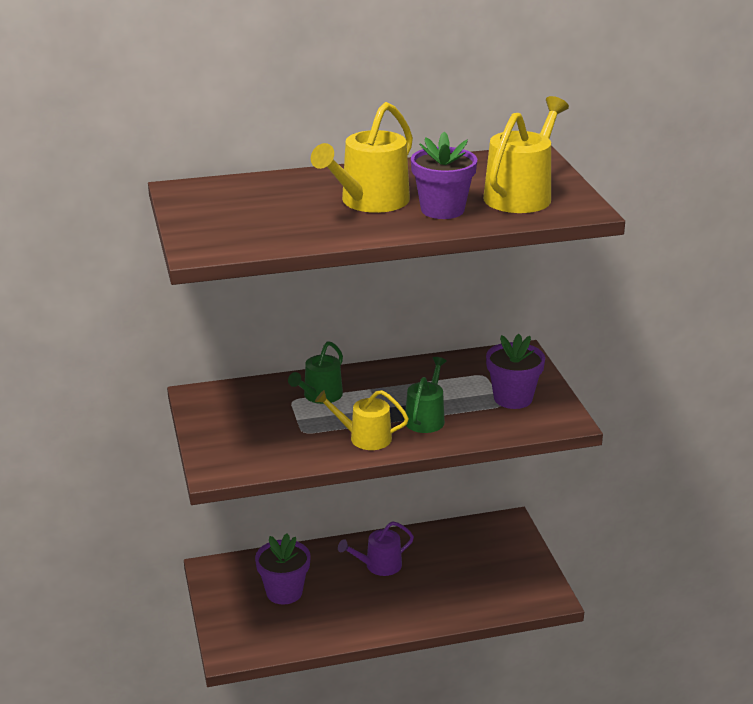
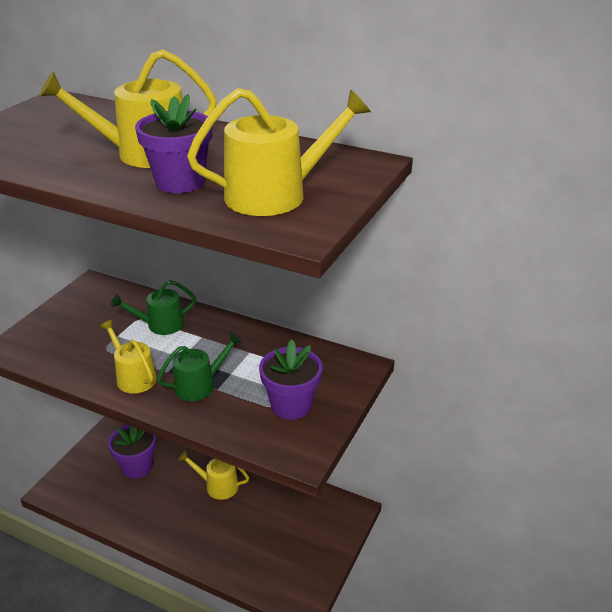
camera: 40 degrees right, 5 degrees up
purple watering can [338,521,414,576] -> yellow watering can [178,451,249,500]

